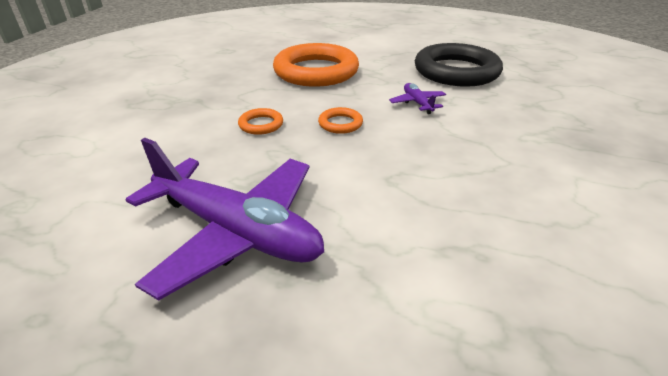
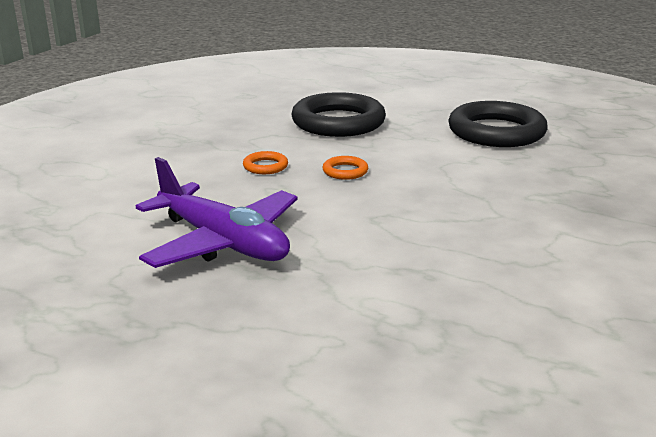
camera: 10 degrees right, 10 degrees down
orange ring [273,43,359,87] -> black ring [292,92,386,137]
purple plane [389,83,446,114] -> none

